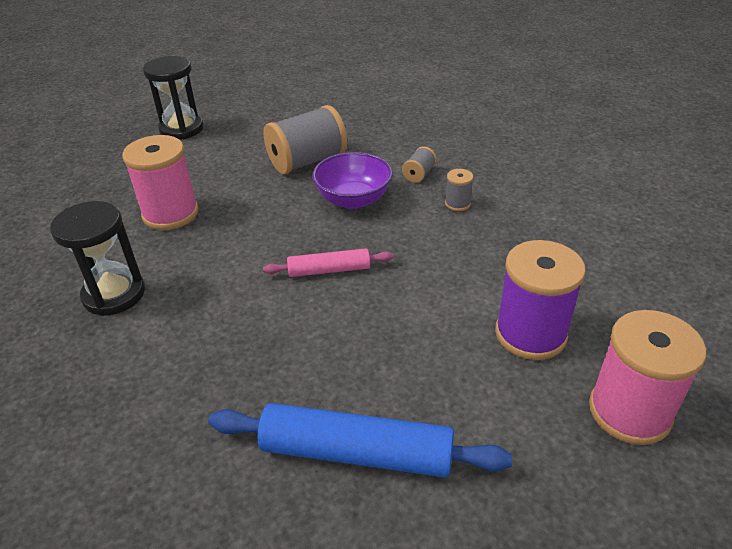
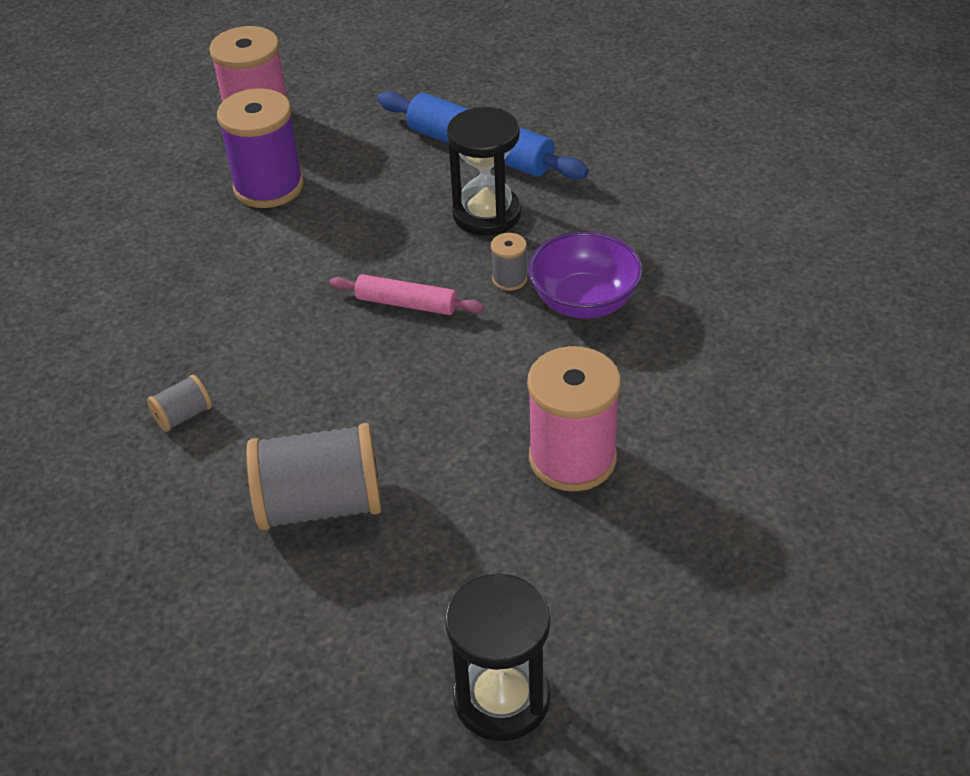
camera: 155 degrees left, 5 degrees up
black hourglass [50,201,145,316] -> black hourglass moved to [447,107,521,236]
purple bowl [312,152,393,209] -> purple bowl moved to [529,231,643,318]
grey spool [445,169,473,211] -> grey spool moved to [491,233,527,291]

